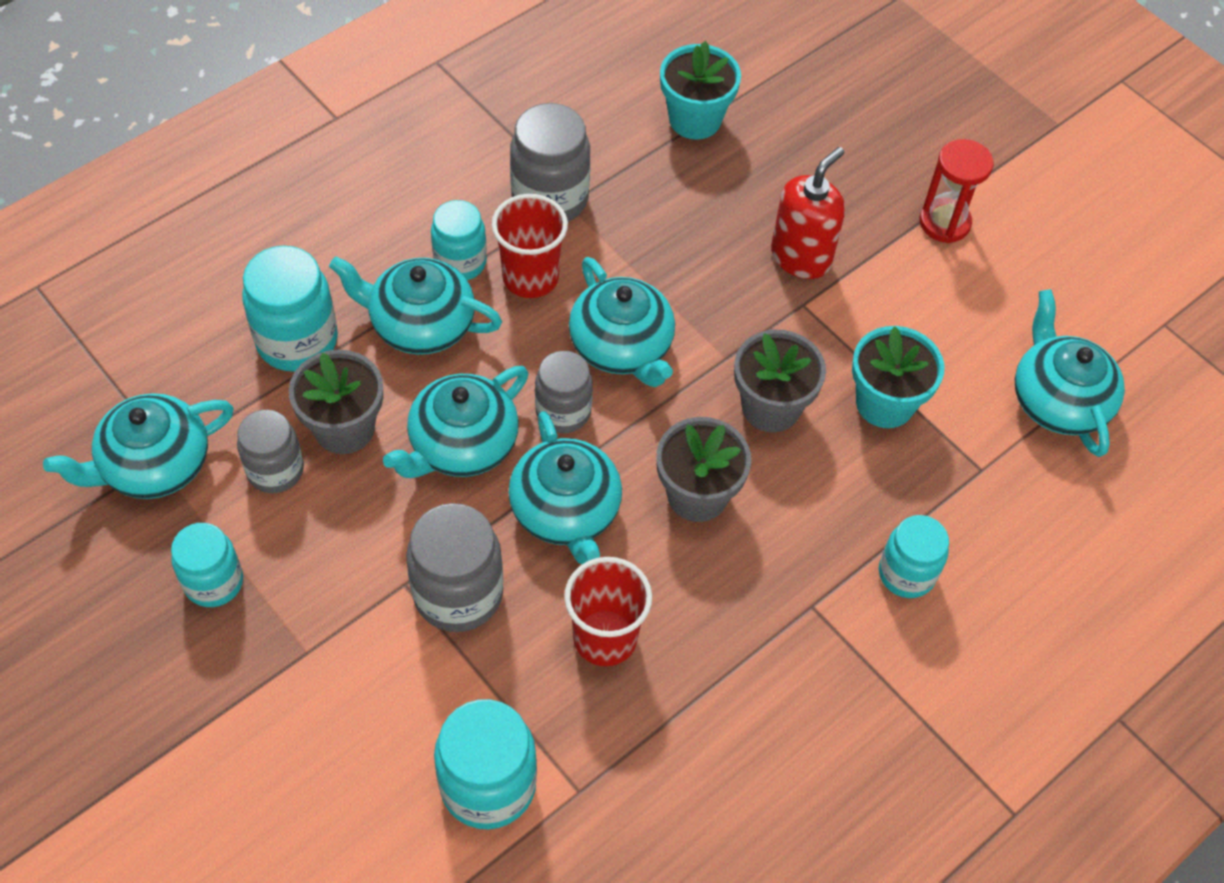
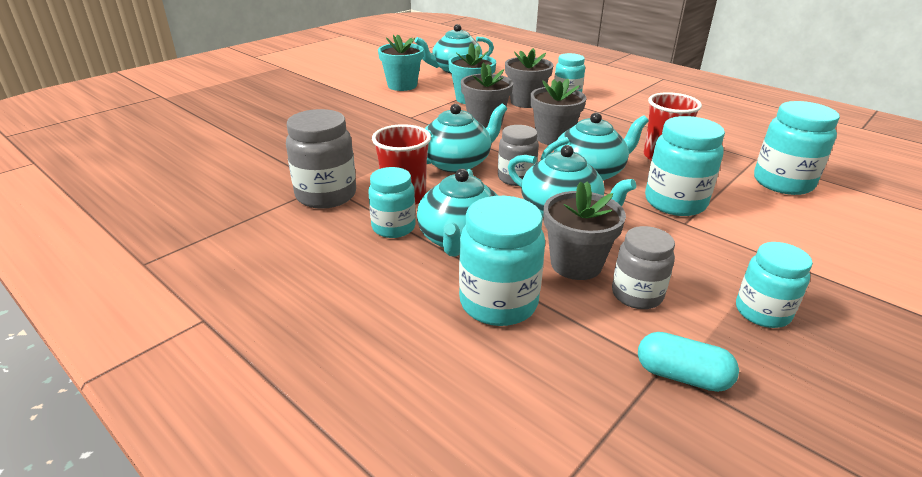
camera: 95 degrees left, 25 degrees down
turquoise teapot [43,393,234,499] -> turquoise capsule [638,332,739,392]
grey jar [406,503,503,632] -> turquoise jar [645,116,725,216]
turquoise flower pot [660,41,741,139] -> turquoise flower pot moved to [378,35,424,91]
red soap dispenser [771,147,845,279] -> none
red hourglass [920,139,993,243] -> none
none -> grey flower pot [505,48,554,108]

